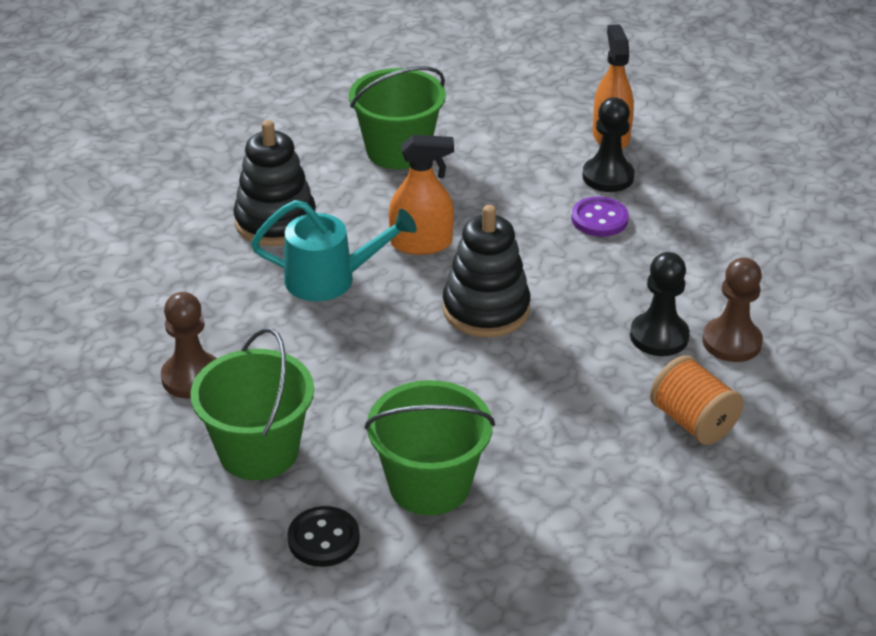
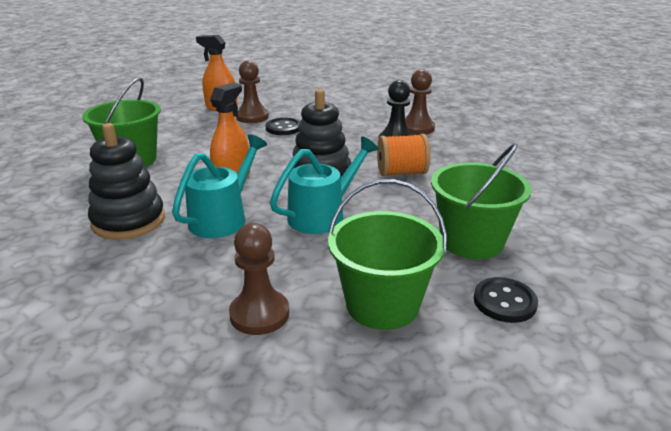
camera: 60 degrees left, 10 degrees down
purple button [571,197,629,237] -> black button [266,118,300,135]
black pawn [582,97,635,192] -> brown pawn [236,60,269,123]
orange spool [650,355,744,445] -> orange spool moved to [377,134,430,176]
none -> turquoise watering can [270,137,379,234]

